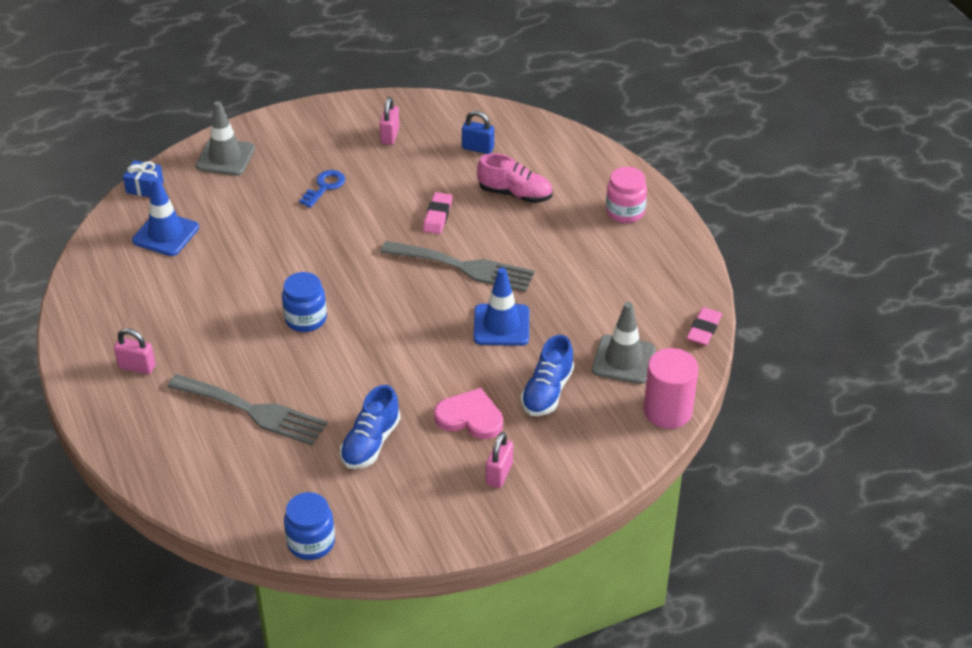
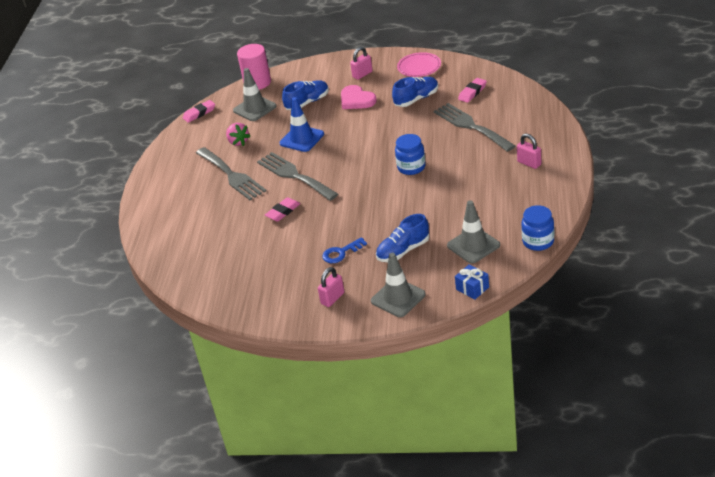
camera: 145 degrees left, 5 degrees down
blue traffic cone [132,177,199,256] -> grey traffic cone [447,200,500,264]
blue jar [284,492,335,560] -> blue jar moved to [521,205,554,251]
pink padlock [380,97,399,145] -> pink padlock moved to [318,267,344,307]
blue padlock [462,111,494,154] -> none
pink shoe [477,153,552,203] -> none
pink jar [606,167,647,223] -> none
none -> grey fork [196,147,267,200]
none -> pink strawberry [226,123,250,146]
none -> blue shoe [376,214,429,262]
none -> pink plate [397,52,441,77]
none -> pink eraser [458,78,487,103]

